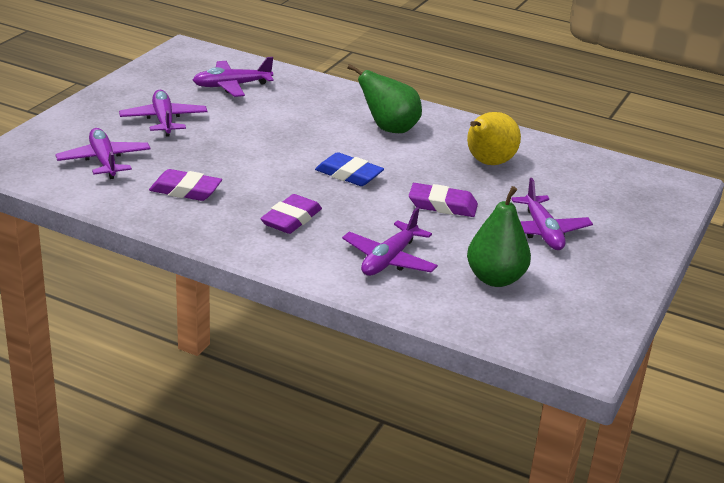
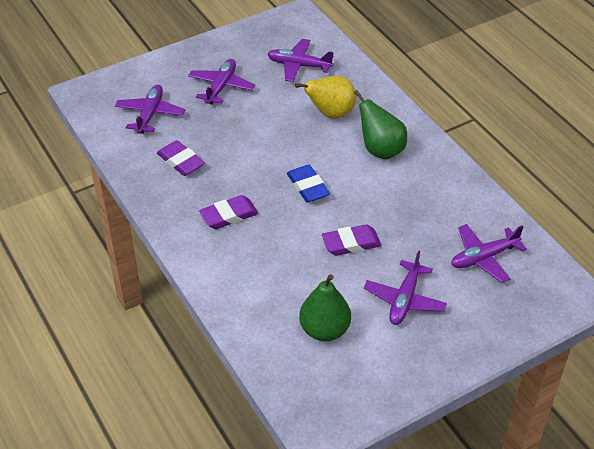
camera: 35 degrees right, 15 degrees up
purple plane [342,207,438,276] -> purple plane moved to [451,224,527,283]
purple eraser [409,183,478,217] -> purple eraser turned 60 degrees counterclockwise [322,225,381,256]
yellow pear [467,112,521,165] -> yellow pear moved to [295,76,356,119]

